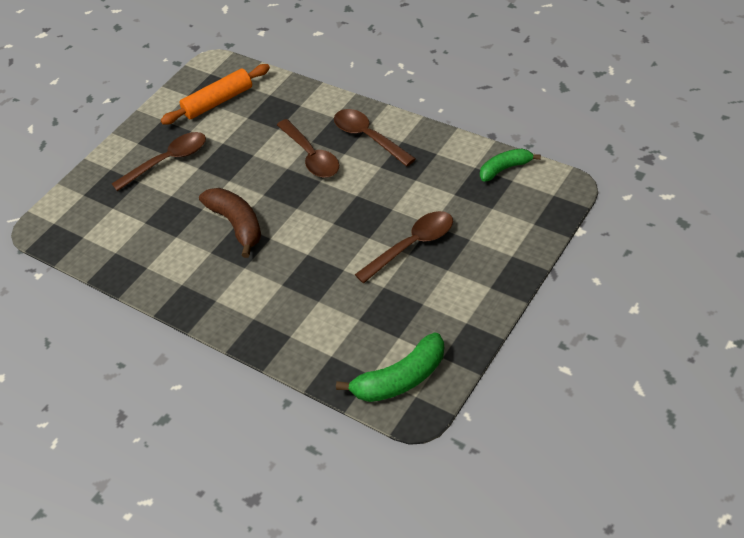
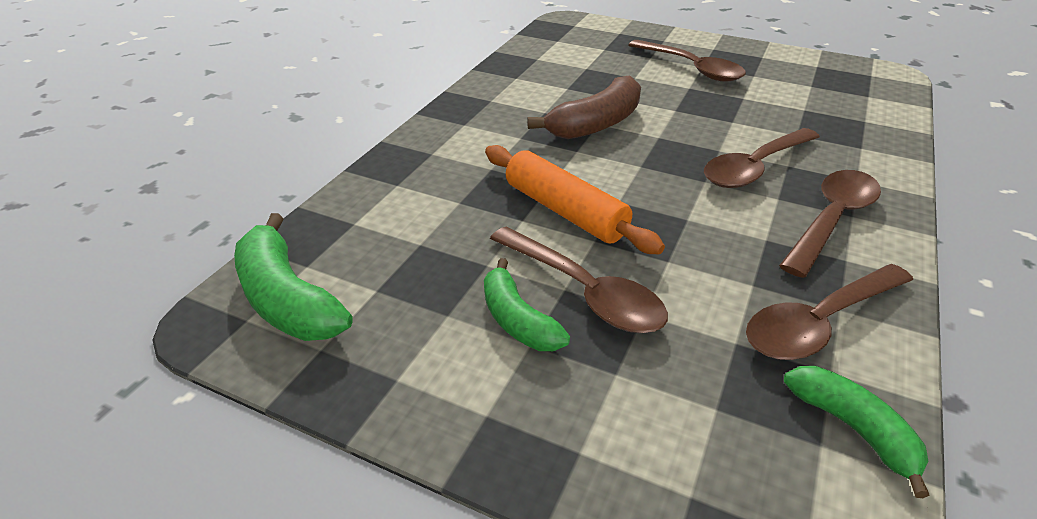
camera: 75 degrees right, 10 degrees down
orange rolling pin [161,64,270,125] -> orange rolling pin moved to [485,145,665,254]
none -> green banana [484,258,570,351]
none -> brown spoon [746,264,913,360]

